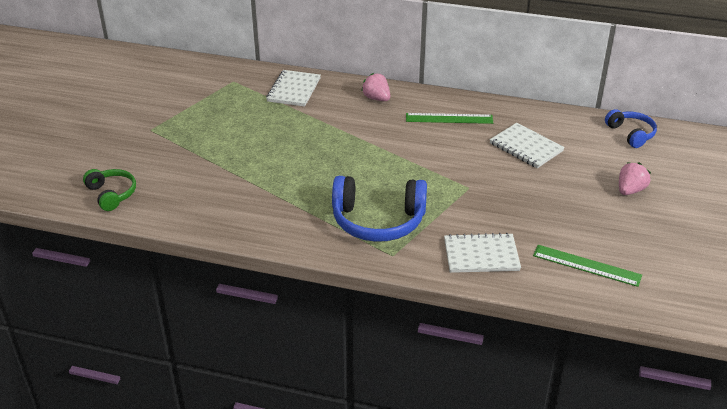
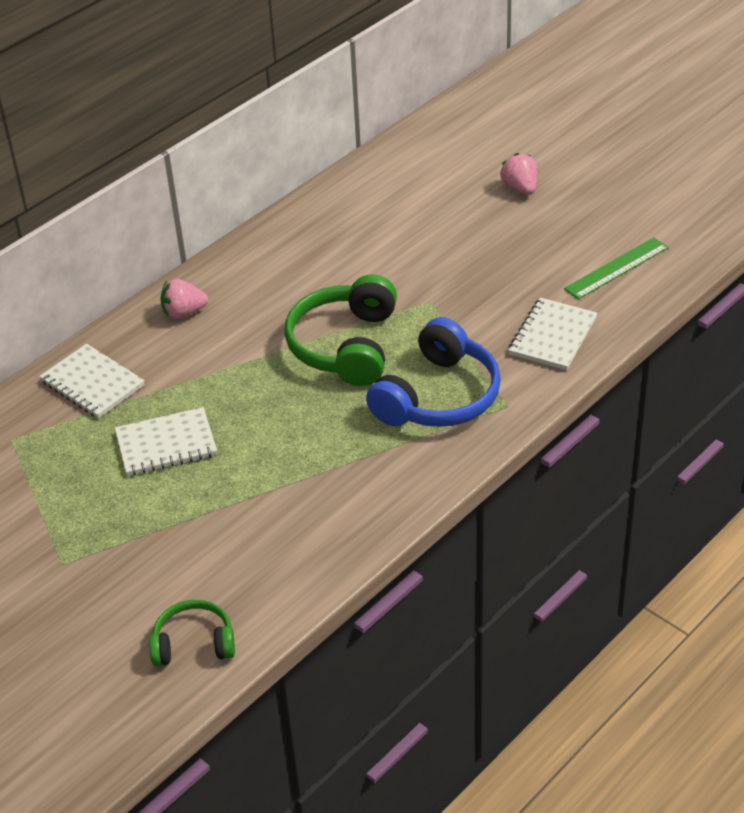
camera: 60 degrees left, 5 degrees up
green ruler [406,113,493,124] -> none
white notebook [490,123,565,168] -> white notebook moved to [115,407,217,476]
blue headphones [605,109,657,148] -> none
none -> green headphones [284,274,397,386]

